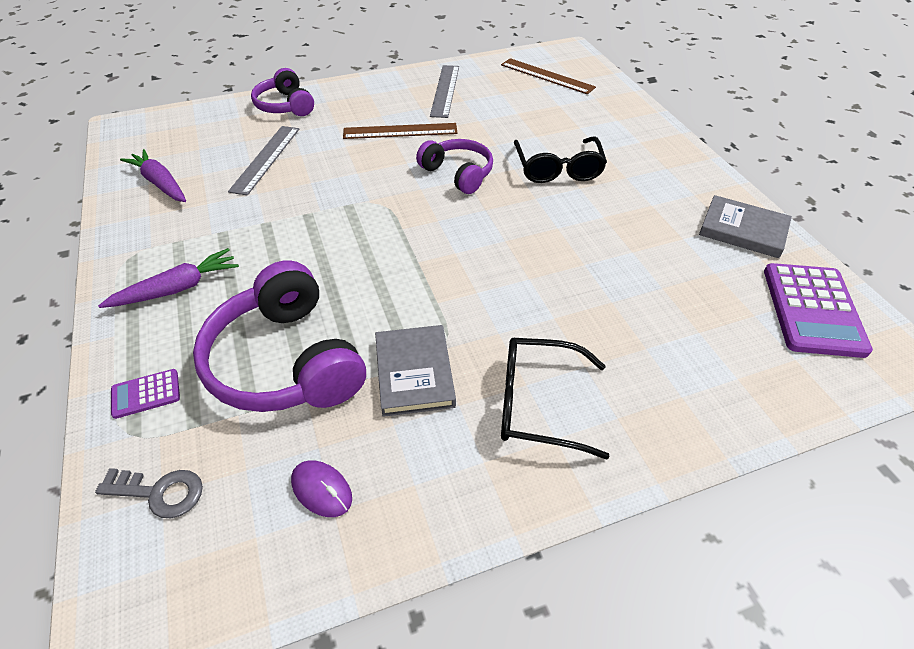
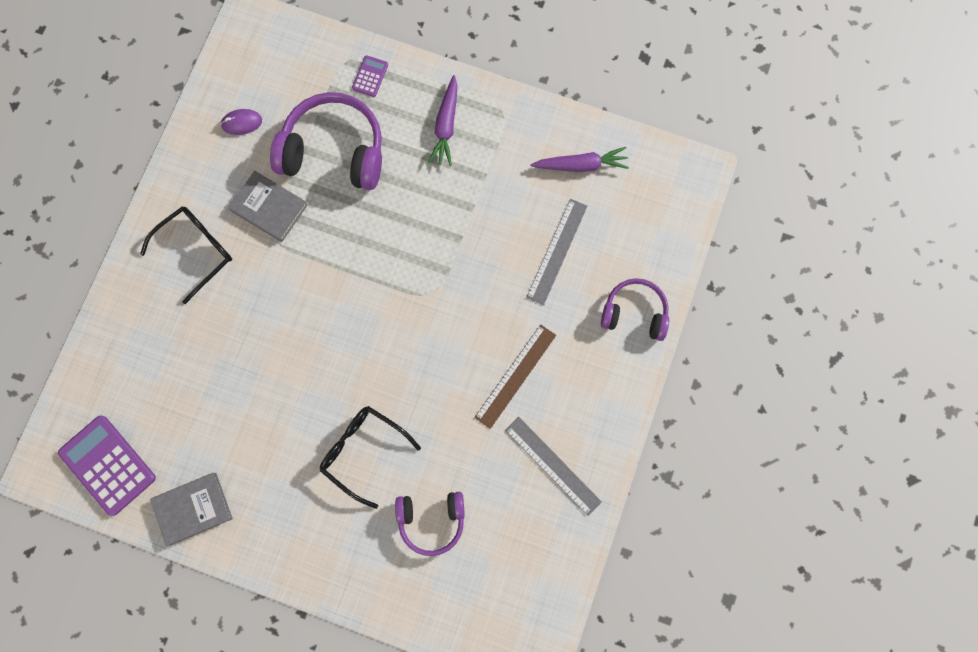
camera: 130 degrees right, 30 degrees up
grey key [95,468,203,518] -> none
grey ruler [228,126,299,196] -> grey ruler turned 60 degrees clockwise [526,199,587,305]
purple headphones [416,139,493,194] -> purple headphones moved to [395,492,465,556]
brown ruler [501,58,596,94] -> none

